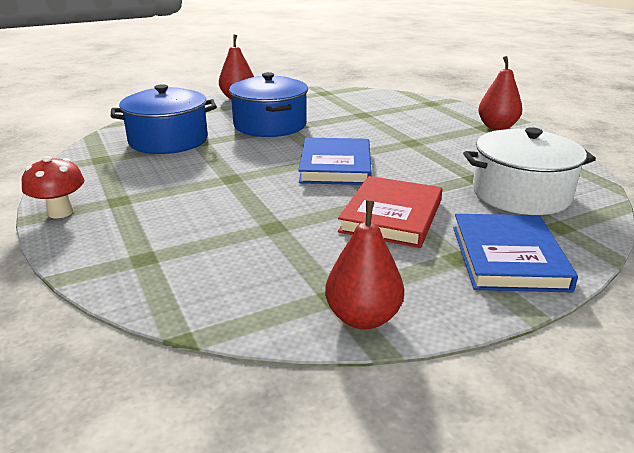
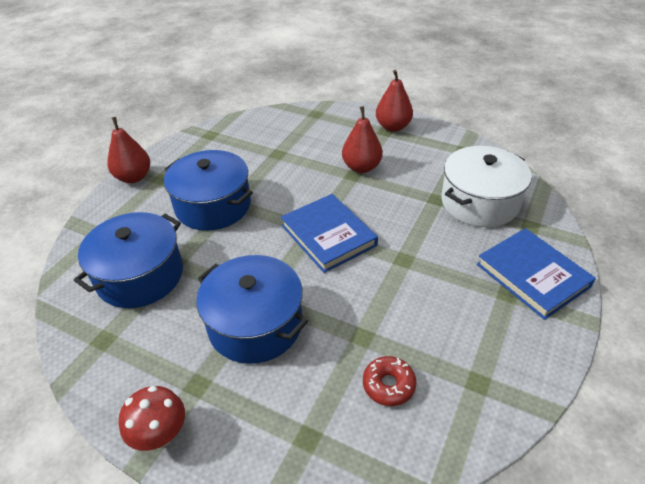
camera: 35 degrees left, 15 degrees up
red pear [325,200,404,329] -> red pear moved to [342,106,383,173]
red book [338,176,442,248] -> none
none -> blue pot [196,255,308,364]
none -> red donut [363,356,416,406]

